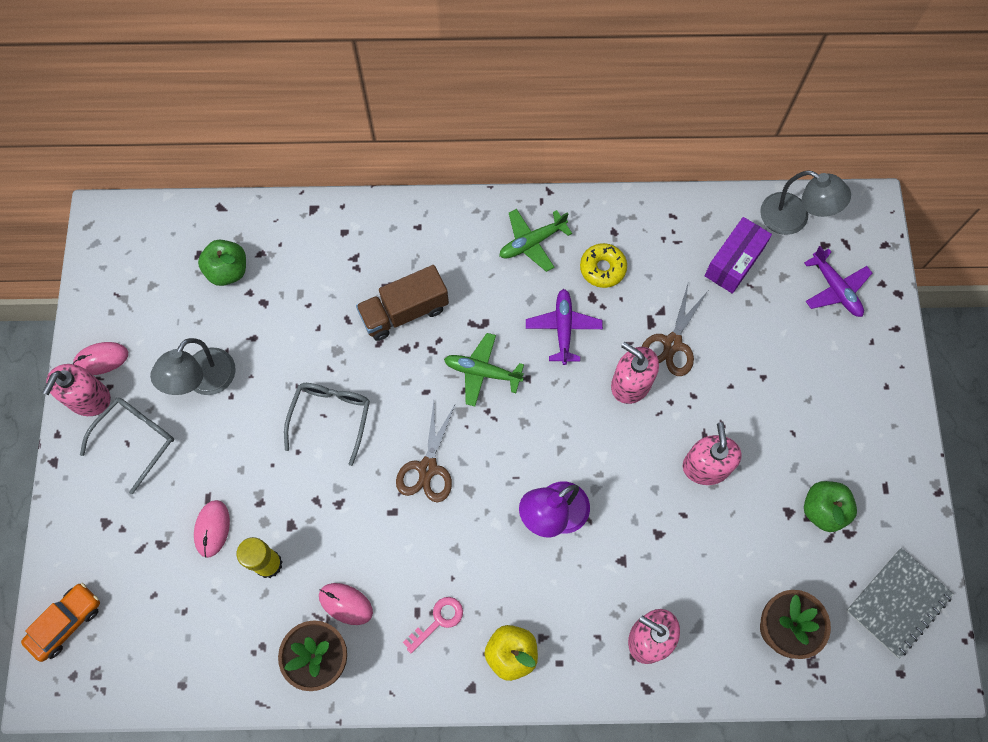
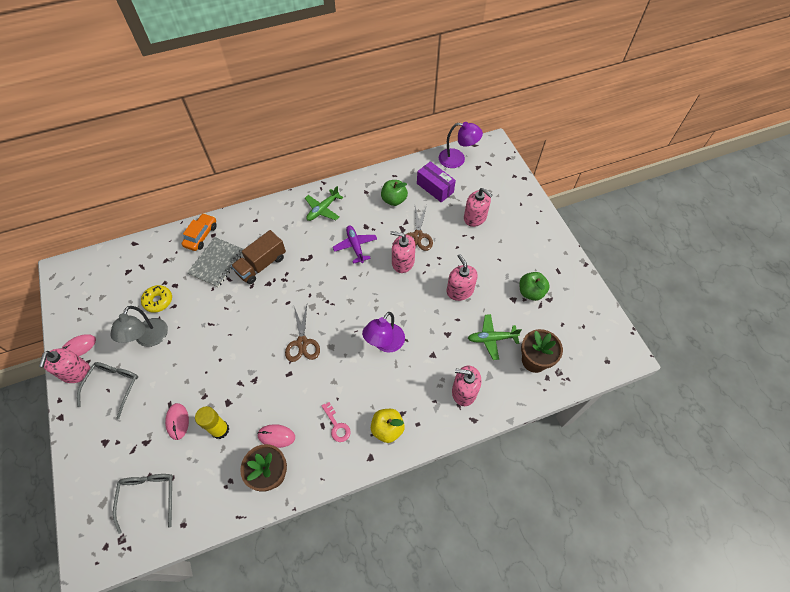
camera: 20 degrees left, 10 degrees down
orange car [21,583,100,662] -> orange car moved to [182,213,217,251]
green apple [198,240,246,286] -> green apple moved to [381,180,408,206]
grey glasses [284,383,370,466] -> grey glasses moved to [113,474,173,534]
pink key [403,597,463,653] -> pink key turned 120 degrees clockwise [322,402,351,442]
green plane [444,333,524,407] -> green plane moved to [468,314,522,360]
yellow donut [580,243,627,288] -> yellow donut moved to [141,285,172,313]
purple box [704,217,772,294] -> purple box turned 60 degrees counterclockwise [417,161,456,202]
grey lamp [760,170,851,235] -> purple lamp [439,122,483,168]
purple plane [804,246,872,317] -> none
grey notebook [846,548,954,658] -> grey notebook moved to [187,237,244,287]
none -> pink soap dispenser [464,188,493,227]

